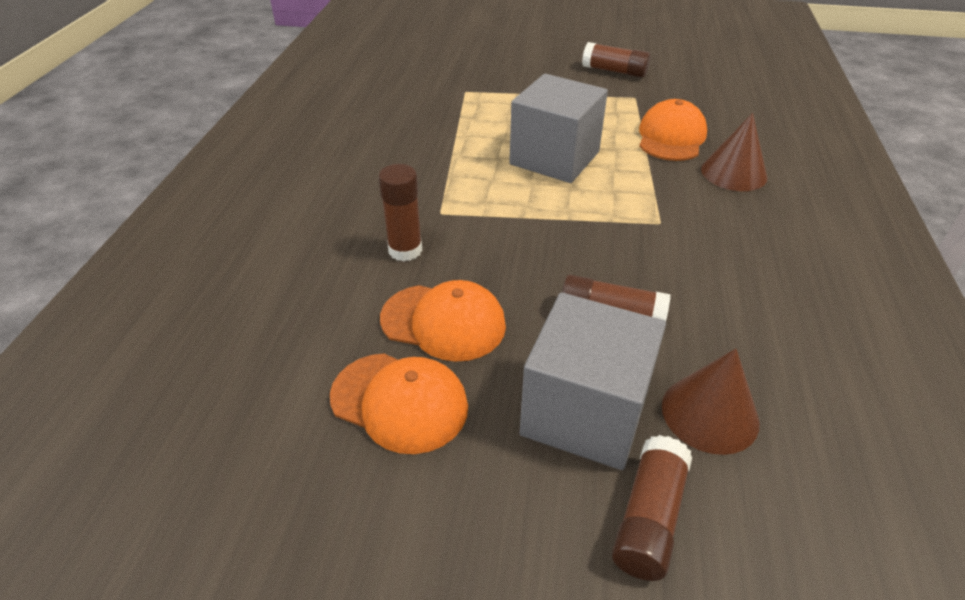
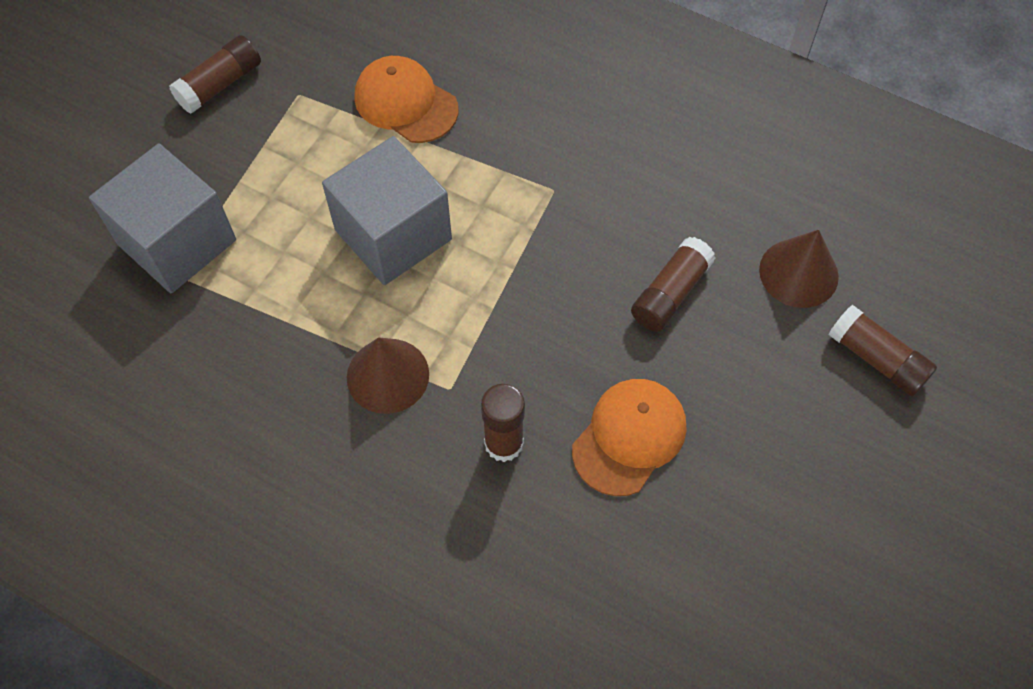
camera: 70 degrees left, 20 degrees up
orange cap [330,353,468,454] -> none
grey cube [519,292,666,470] -> grey cube moved to [89,143,236,293]
brown cone [701,113,767,191] -> brown cone moved to [347,337,429,414]

